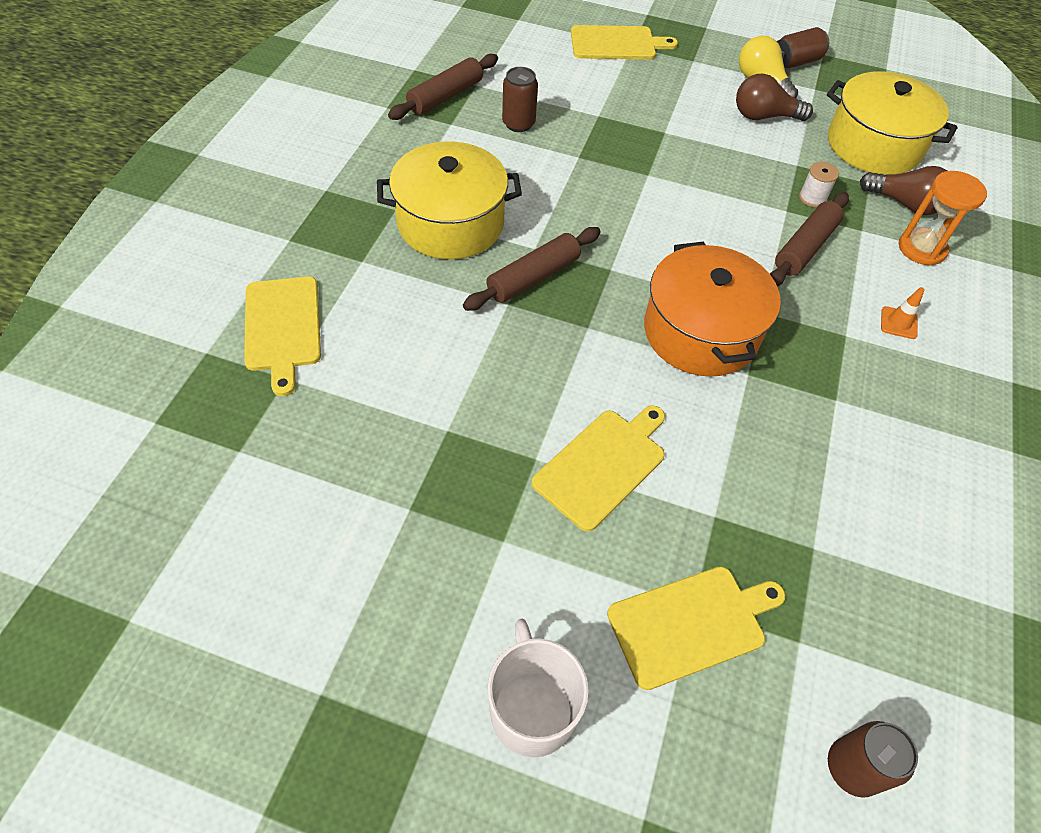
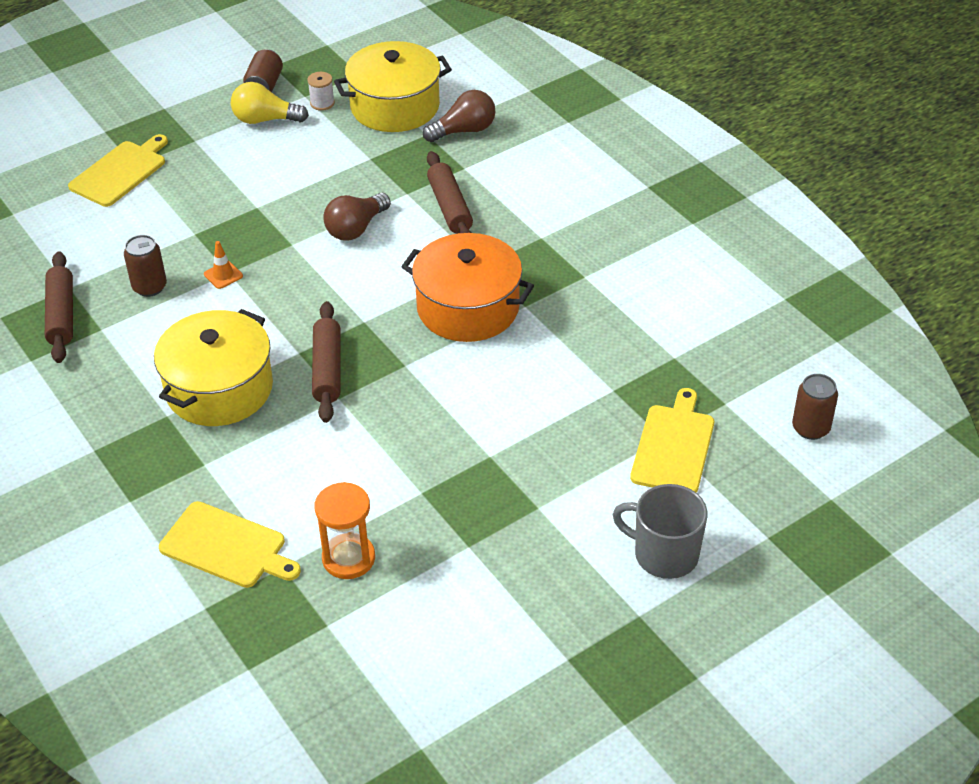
camera: 50 degrees left, 10 degrees down
white mug [487,619,589,757] -> grey mug [612,484,707,579]
yellow cutting board [532,405,665,532] -> none
brown light bulb [736,74,813,121] -> brown light bulb moved to [323,193,391,241]
white spool [799,162,839,207] -> white spool moved to [307,72,335,111]
orange traffic cone [881,287,925,339] -> orange traffic cone moved to [204,241,243,289]
orange hourglass [899,171,987,266] -> orange hourglass moved to [315,482,375,579]

